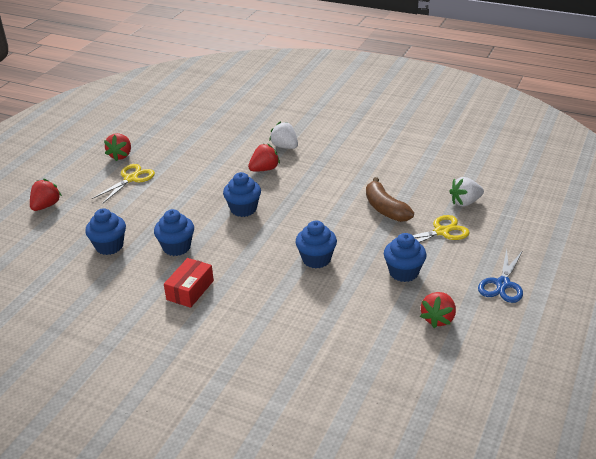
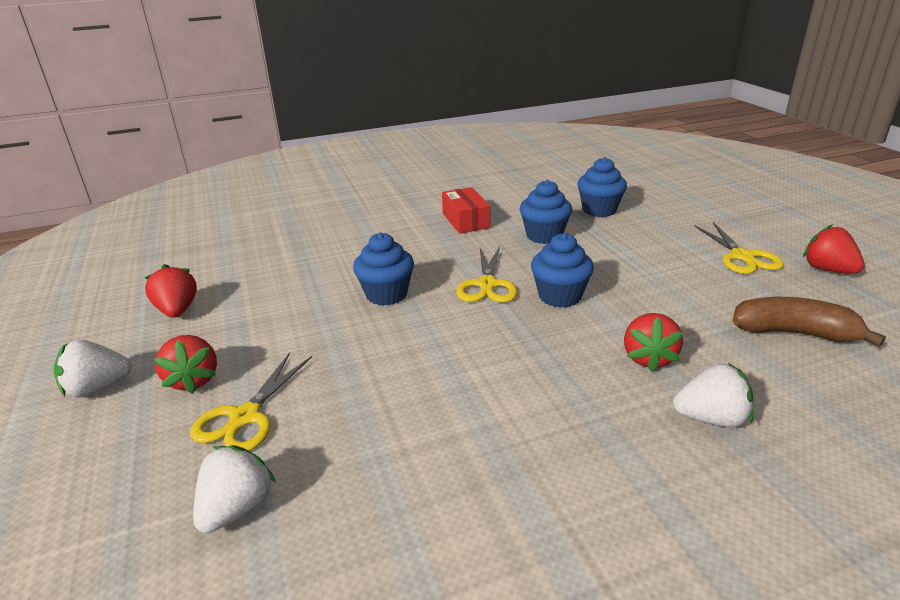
camera: 135 degrees right, 5 degrees down
red strawberry [30,178,62,211] -> red strawberry moved to [154,335,217,394]
brown banana [366,177,414,222] -> brown banana moved to [732,297,886,347]
blue cupcake [384,233,427,282] -> none
blue scissors [478,249,523,303] -> white strawberry [54,340,132,398]
none -> yellow scissors [456,246,517,303]

